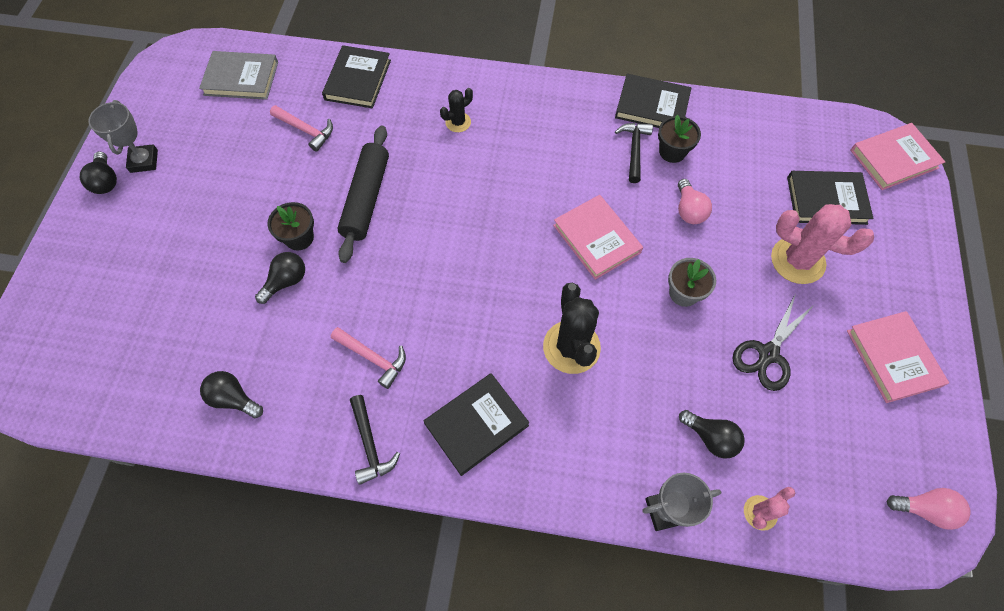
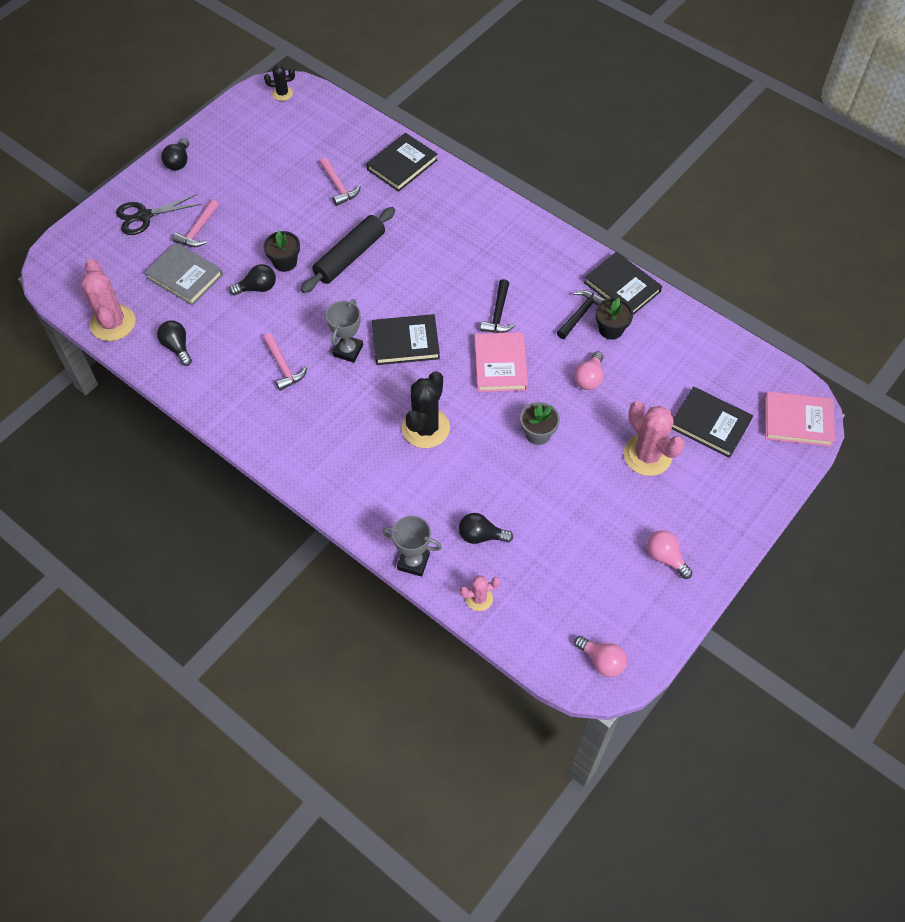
camera: 30 degrees right, 5 degrees down
grey trophy [88,100,158,173] -> grey trophy moved to [326,299,363,363]
grey book [199,51,278,100] -> grey book moved to [144,243,223,306]
black hammer [350,395,400,485] -> black hammer moved to [480,279,516,333]
black book [424,373,529,476] -> black book moved to [372,314,440,365]
black cactus [440,88,473,132] -> black cactus moved to [264,64,295,101]
black light bulb [679,410,745,459] -> black light bulb turned 120 degrees clockwise [459,513,513,544]
black scissors [732,293,815,391] -> black scissors moved to [116,194,201,235]
pink book [847,311,949,403] -> pink light bulb [647,530,692,579]
none -> pink cactus [81,259,135,341]
none -> pink hammer [172,199,219,247]

